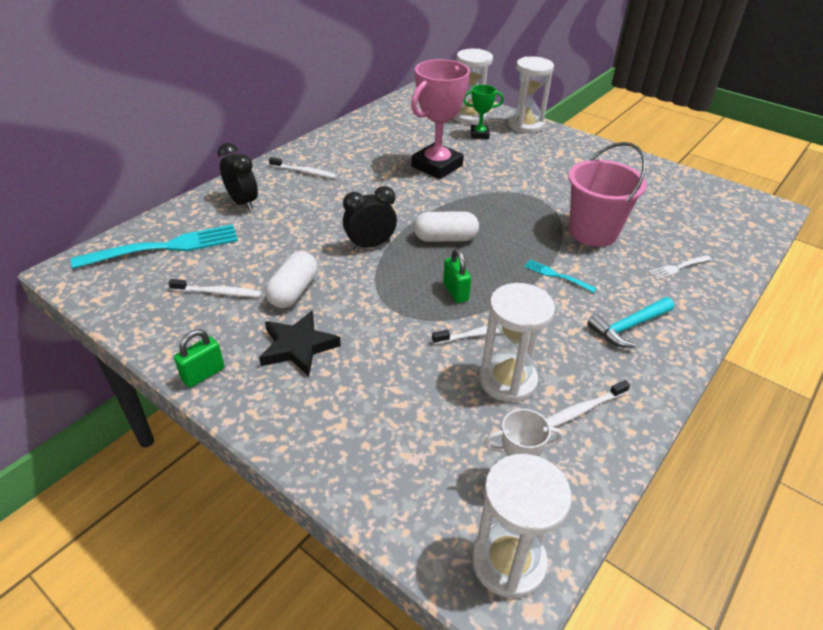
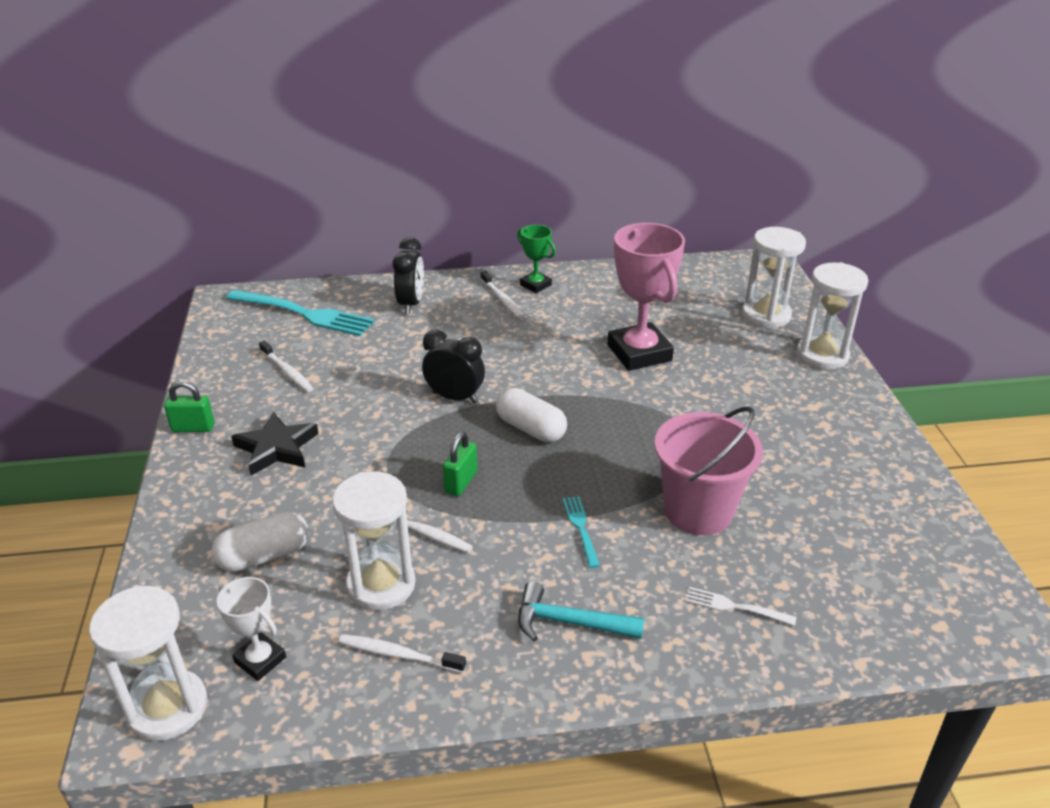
camera: 45 degrees right, 5 degrees down
white capsule [265,251,318,308] -> white capsule moved to [212,511,309,572]
pink trophy [411,59,470,179] -> pink trophy turned 75 degrees clockwise [608,223,685,371]
green trophy [463,85,504,139] -> green trophy moved to [517,225,556,293]

